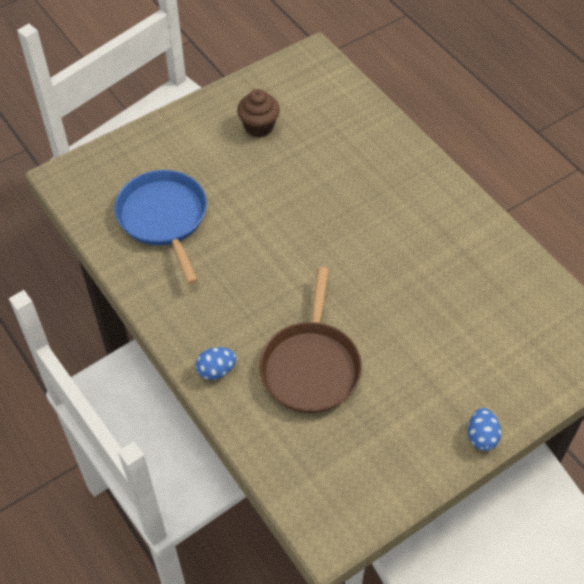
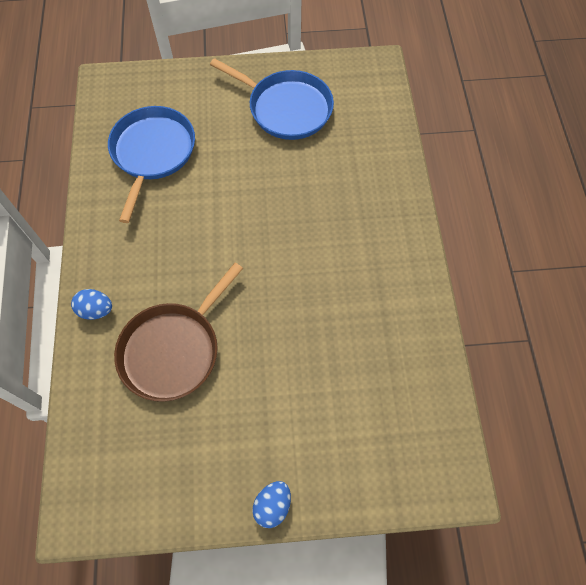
camera: 30 degrees right, 10 degrees up
brown cupcake [237,89,280,137] -> blue pan [210,58,334,140]

